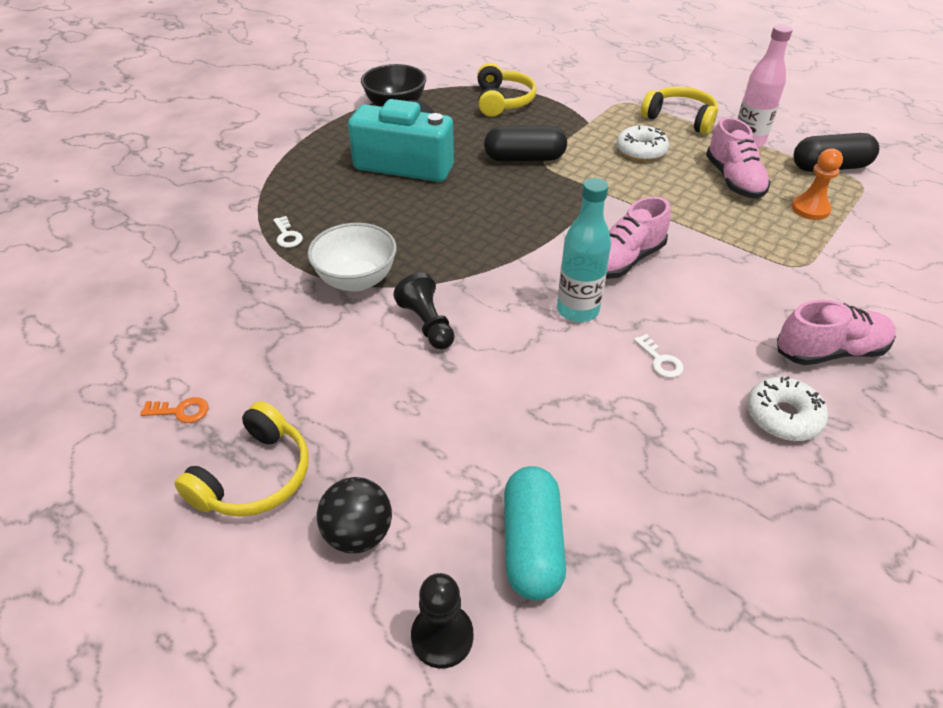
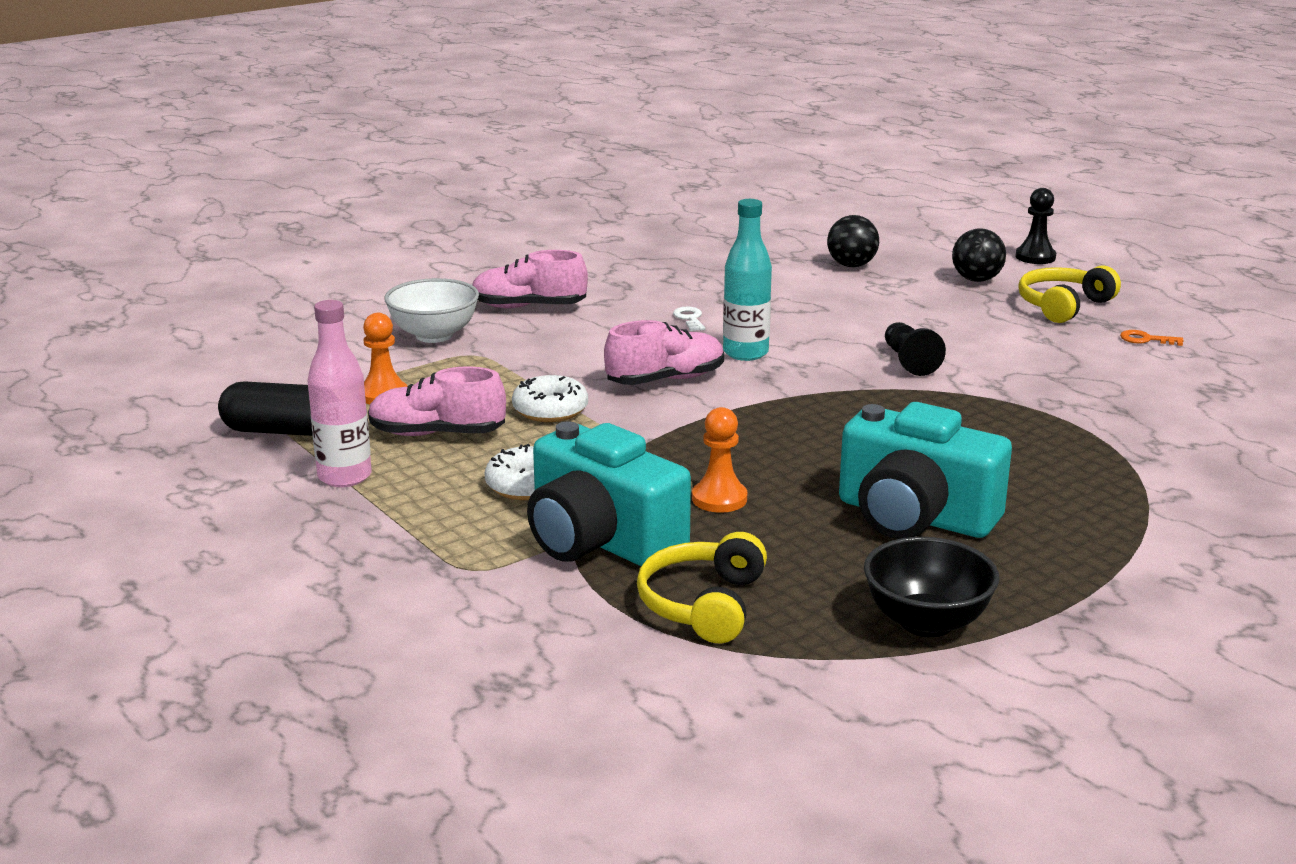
camera: 165 degrees left, 20 degrees down
white key [273,216,303,248] -> none
white bowl [308,223,397,292] -> white bowl moved to [384,278,479,343]
black pawn [411,573,473,669] -> black pawn moved to [1015,188,1056,264]
black capsule [484,126,567,161] -> orange pawn [692,407,747,513]
turquoise capsule [504,466,566,601] -> black ball [827,215,879,267]
yellow headphones [641,86,718,134] -> none
pink shoe [706,117,771,199] -> pink shoe turned 90 degrees counterclockwise [368,366,506,436]
white donut [747,376,828,441] -> white donut moved to [512,375,588,422]
none -> turquoise camera [527,421,691,566]

